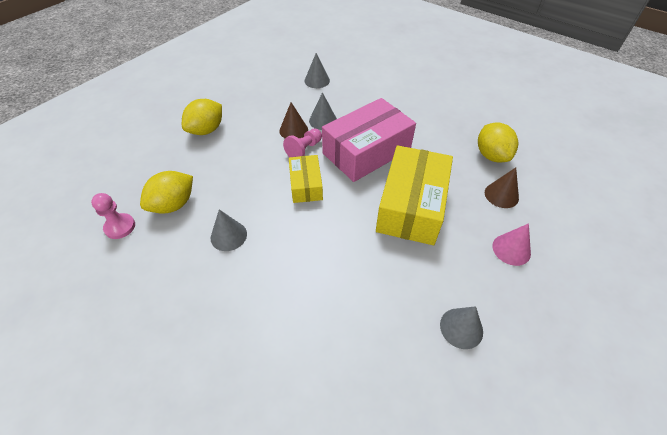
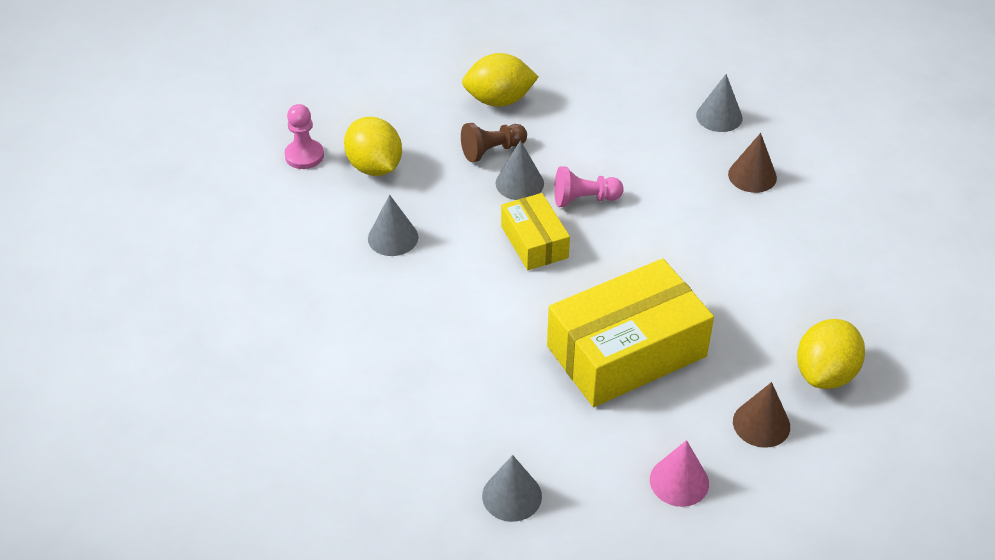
camera: 45 degrees right, 5 degrees down
yellow lemon [140,171,193,213] -> yellow lemon turned 60 degrees clockwise [344,117,402,176]
brown cone [279,102,308,138] -> brown cone moved to [728,133,777,193]
yellow box [289,155,323,203] -> yellow box turned 60 degrees counterclockwise [501,193,570,270]
grey cone [309,92,337,130] -> grey cone moved to [495,140,544,200]
pink box [322,98,416,182] -> none
none -> brown pawn [461,123,527,162]

